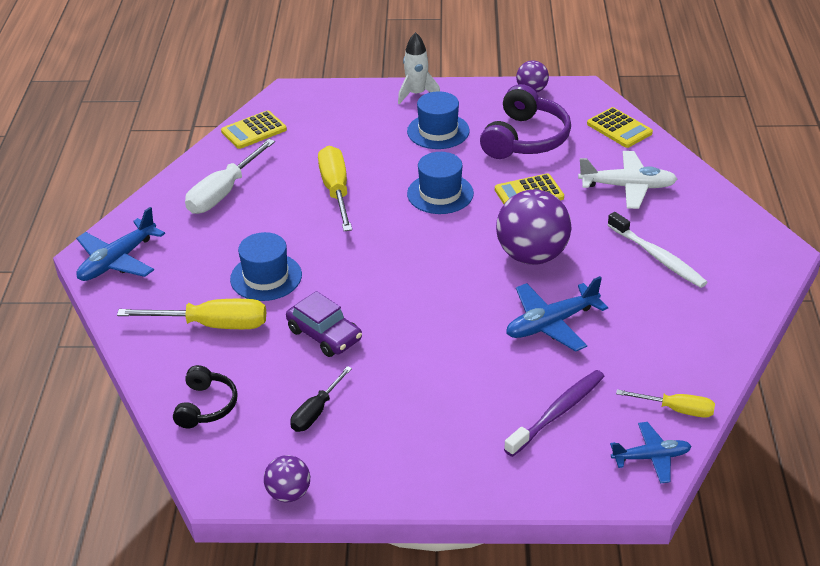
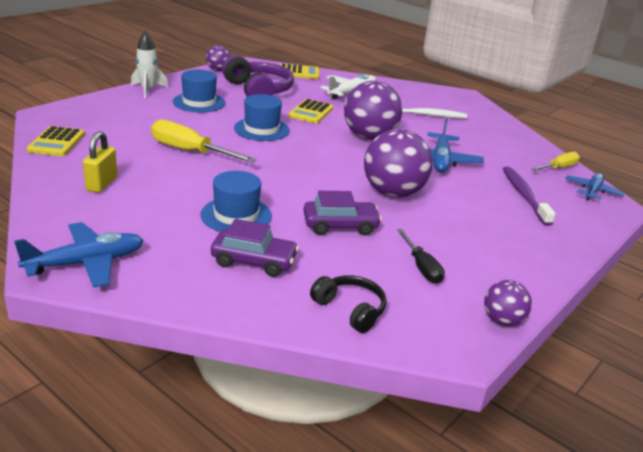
camera: 55 degrees left, 10 degrees down
blue plane [76,207,165,281] -> blue plane turned 105 degrees counterclockwise [14,222,144,288]
yellow screwdriver [117,299,266,329] -> purple car [211,219,299,277]
white screwdriver [185,139,275,214] -> yellow padlock [83,131,117,193]
none -> purple ball [364,129,433,198]

